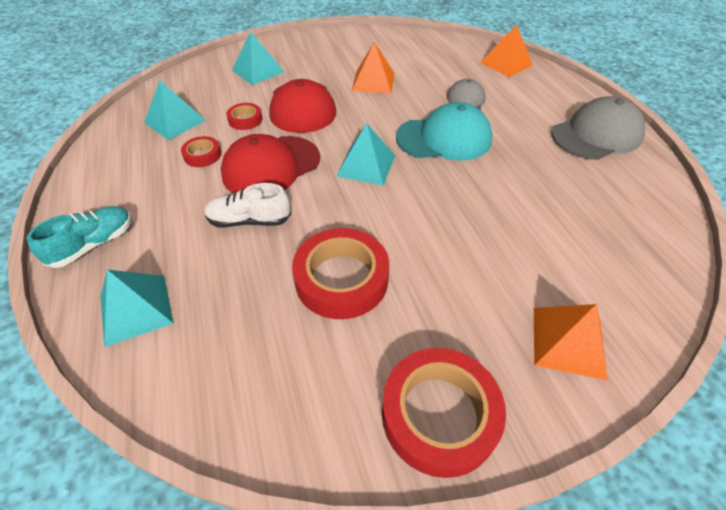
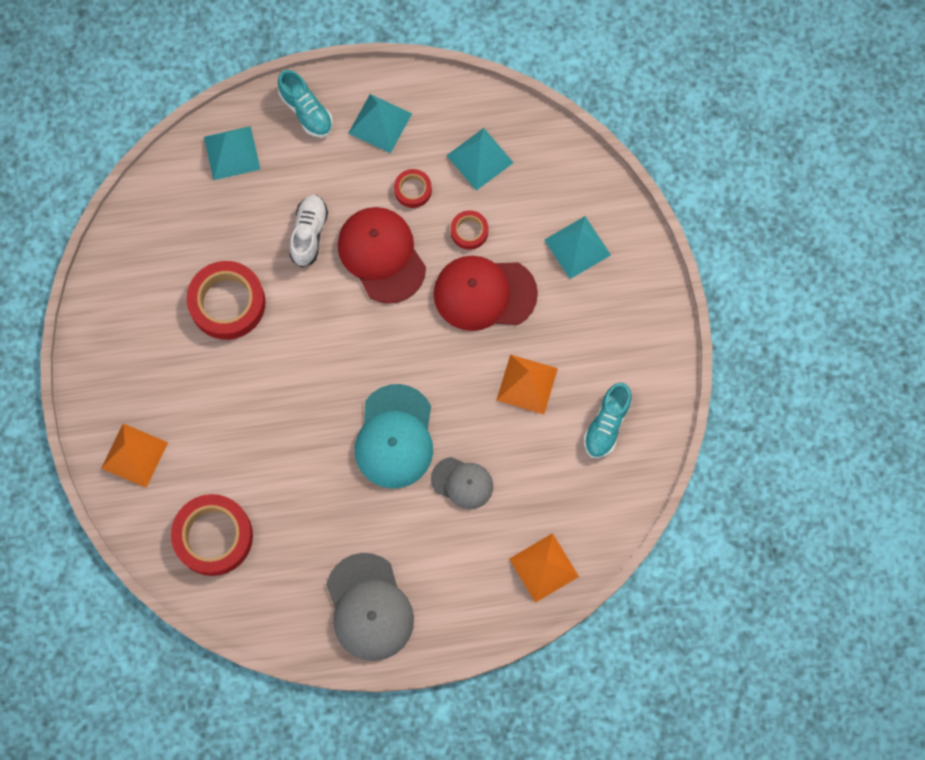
camera: 100 degrees right, 25 degrees up
turquoise pyramid [336,123,395,186] -> turquoise pyramid moved to [348,94,412,153]
red tape [382,348,506,478] -> red tape moved to [171,494,253,576]
none -> turquoise shoe [584,382,632,458]

